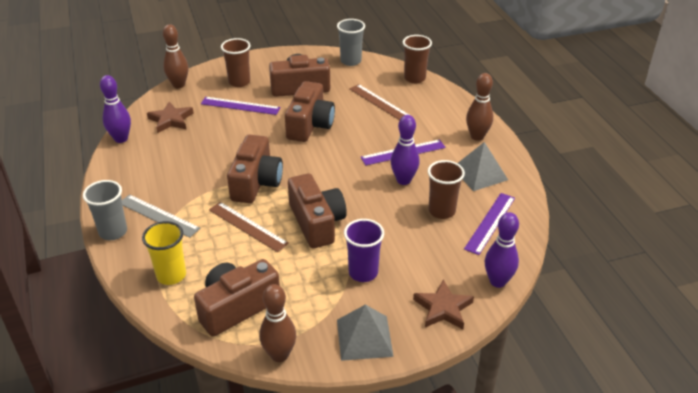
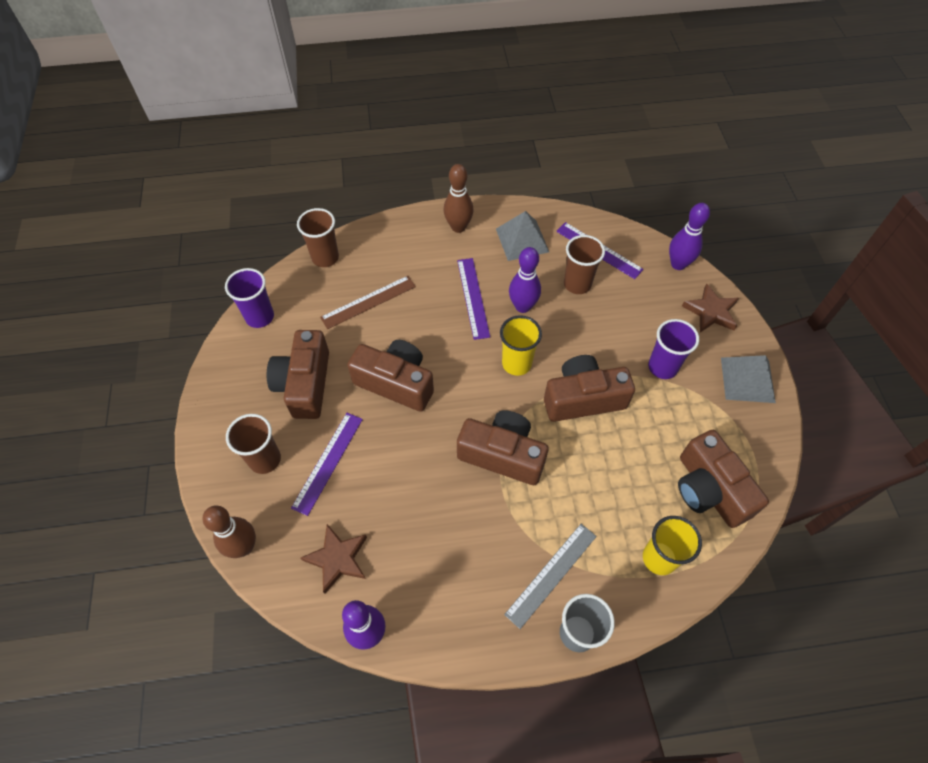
camera: 80 degrees left, 20 degrees up
brown ruler [209,202,289,252] -> none
brown bowling pin [259,284,297,362] -> none
grey cup [337,19,365,66] -> purple cup [225,268,274,328]
none -> yellow cup [500,315,542,376]

